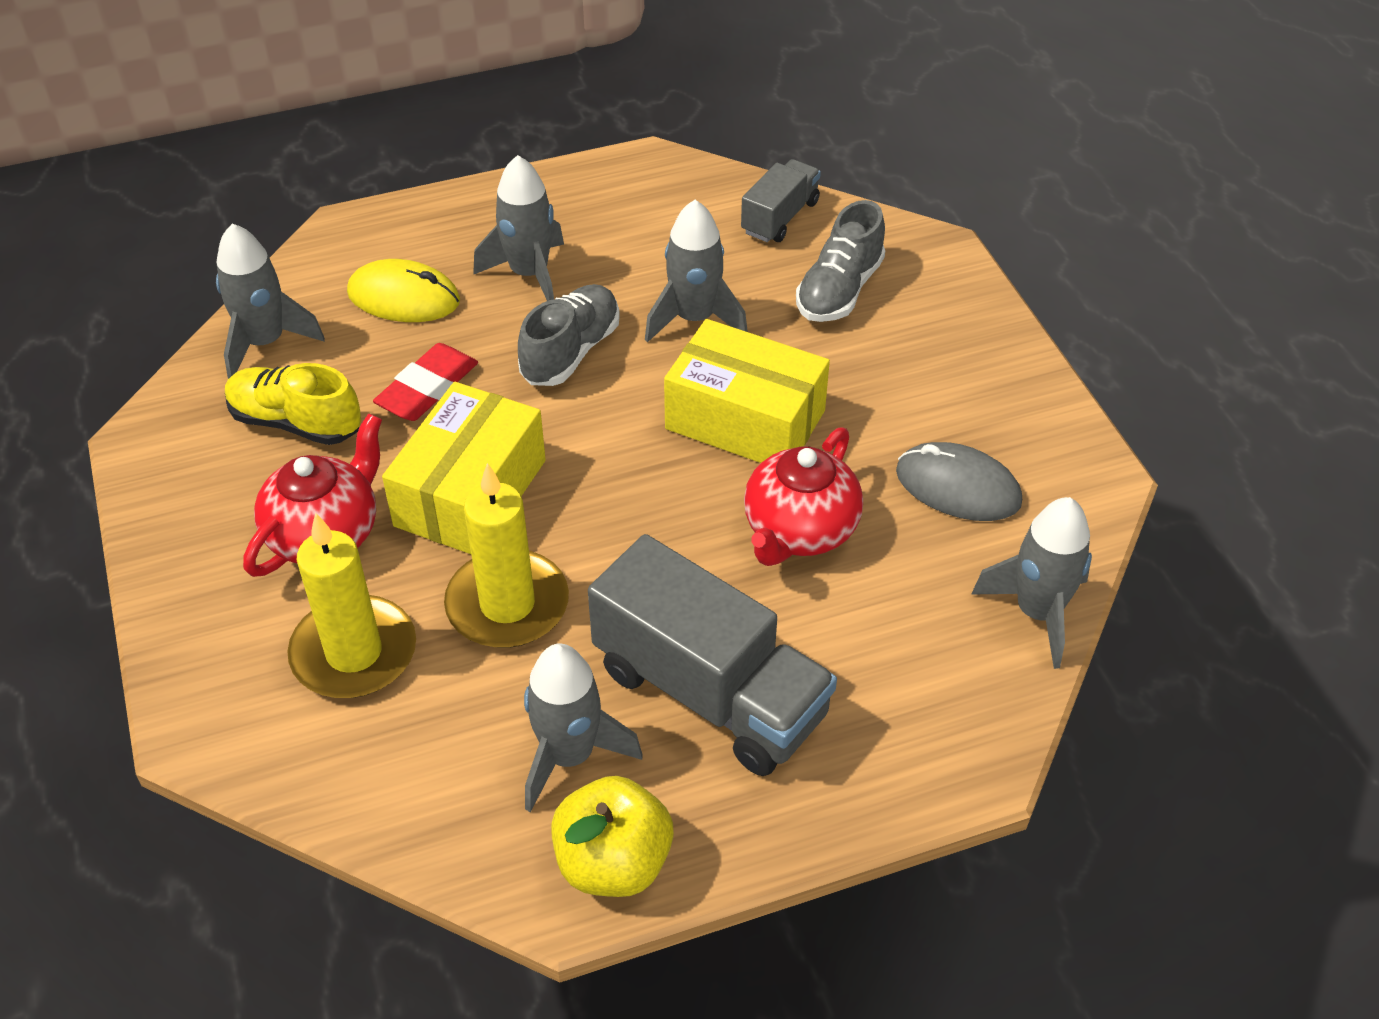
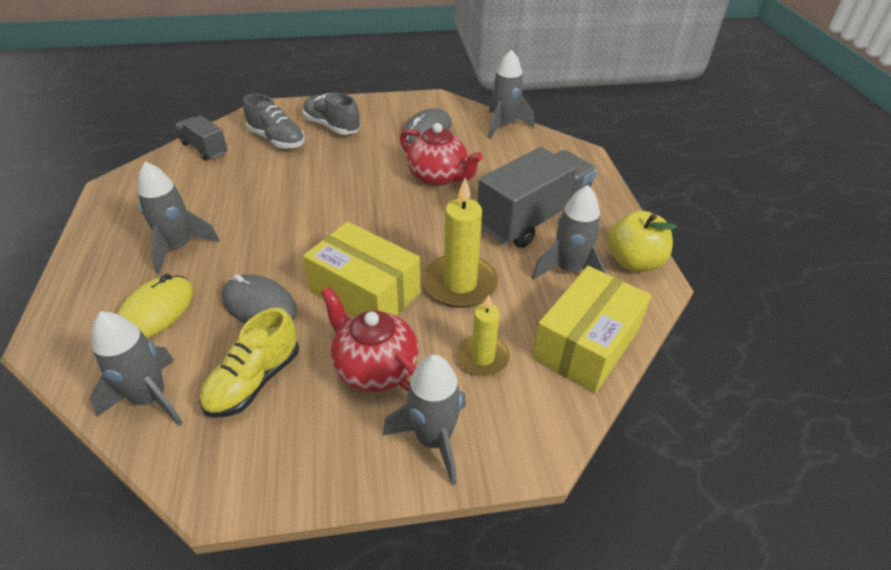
camera: 80 degrees left, 5 degrees down
yellow candle [287,513,416,698] -> yellow candle [456,295,510,376], size x0.63
red eraser [373,343,478,421] -> grey mouse [222,274,297,324]
grey shoe [518,284,620,386] -> grey shoe moved to [303,93,361,135]
grey rocket [645,200,748,342] -> grey rocket moved to [383,354,466,486]
yellow box [664,319,830,463] -> yellow box moved to [532,266,652,393]

